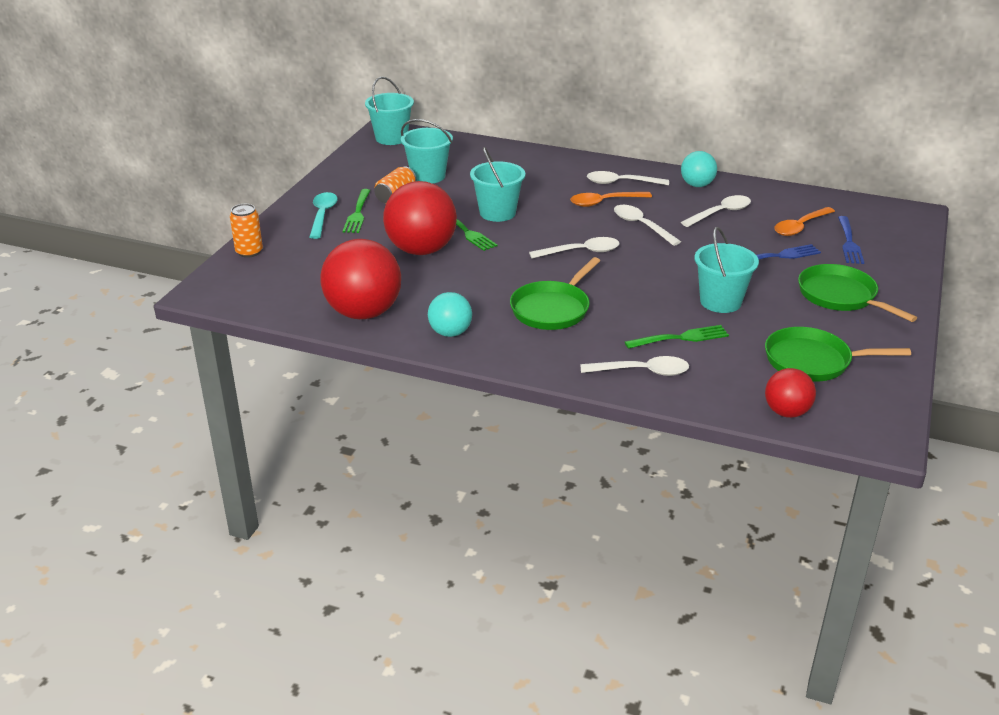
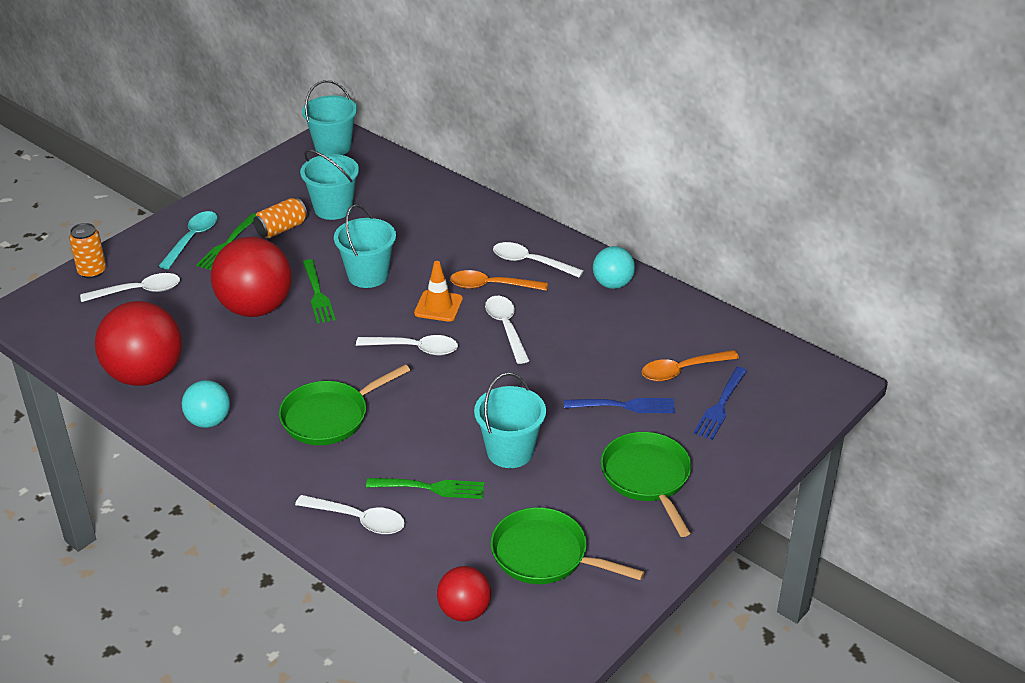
camera: 20 degrees right, 5 degrees up
white spoon [681,195,751,227] -> white spoon moved to [80,273,180,302]
none -> orange traffic cone [414,261,463,322]

